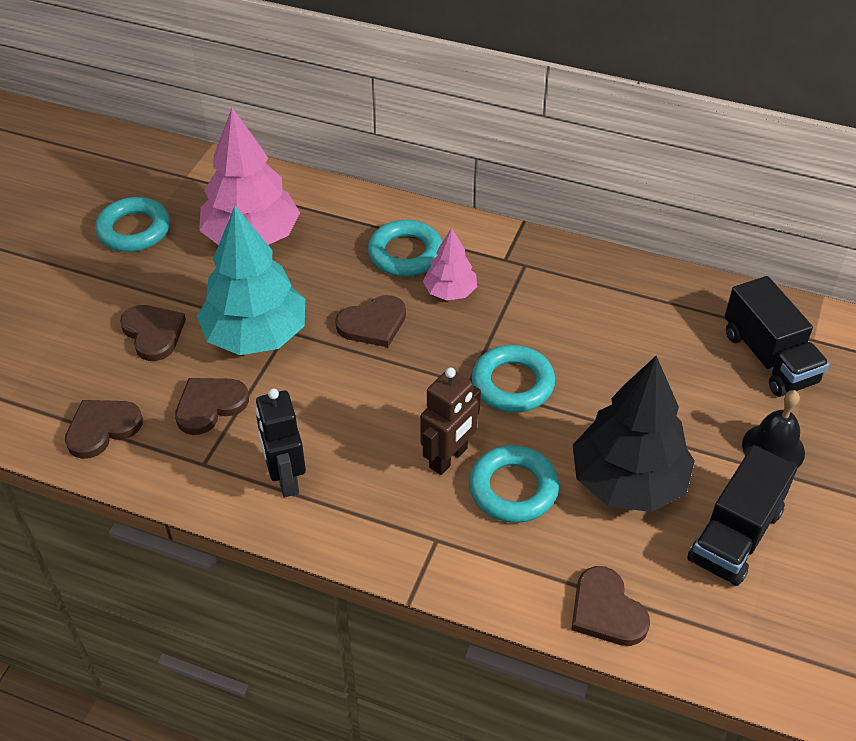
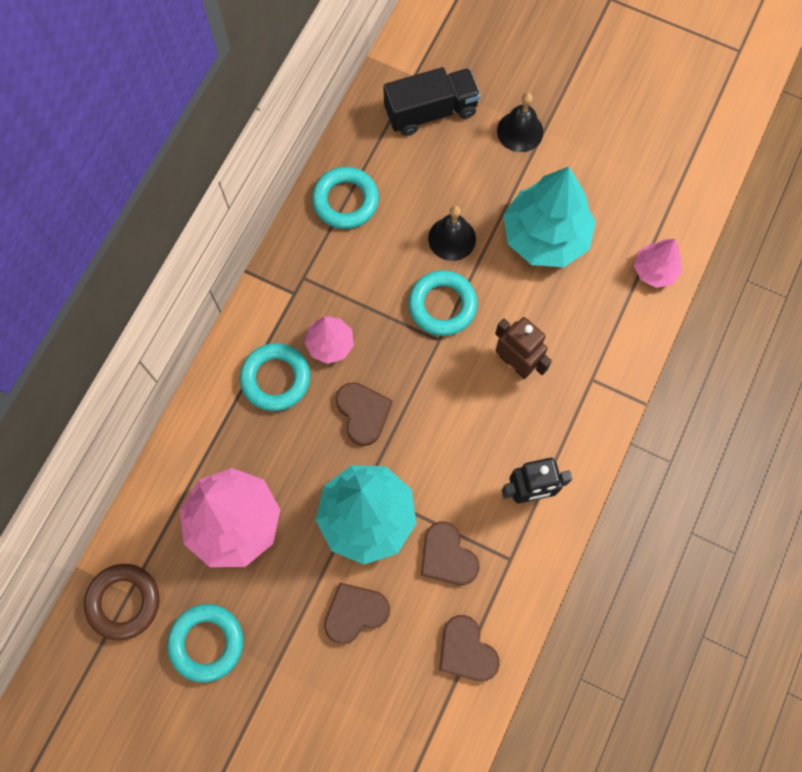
camera: 85 degrees left, 25 degrees up
turquoise ring [469,445,559,523] -> turquoise ring moved to [312,167,379,229]
brown heart [571,566,650,646] -> pink tree [634,239,682,288]
black tree [573,356,695,512] -> turquoise tree [504,167,596,267]
black truck [687,445,798,586] -> none
none -> brown ring [84,564,160,641]
none -> black bell [428,205,476,261]

